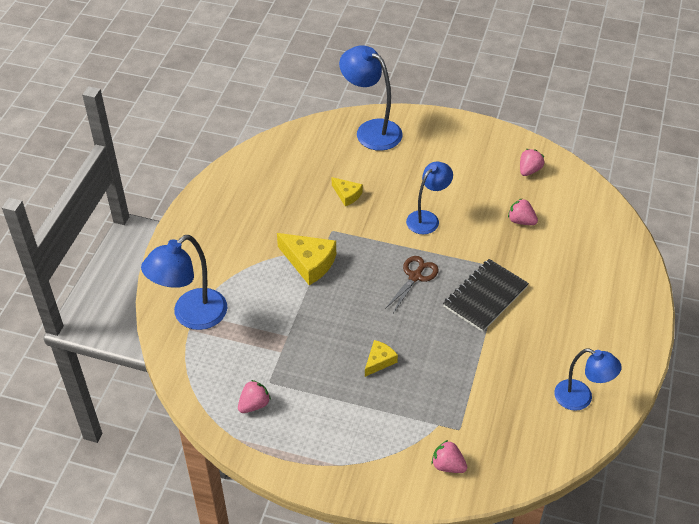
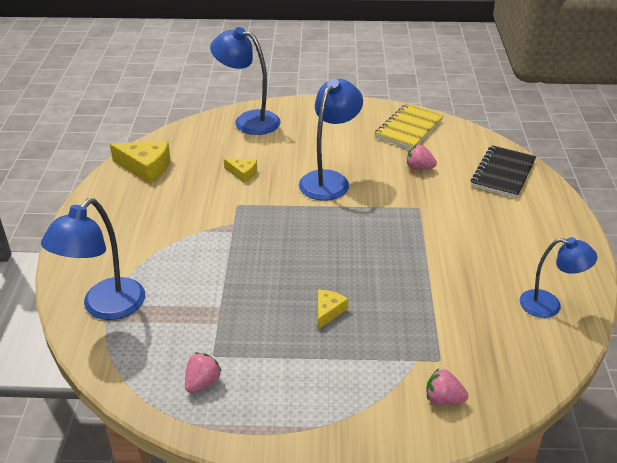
camera: 15 degrees left, 10 degrees down
yellow cheese [277,233,336,285] -> yellow cheese moved to [110,141,170,183]
brown scissors [385,256,439,313] -> none
blue lamp [406,162,453,235] -> blue lamp [299,79,363,201], size x1.51
black notebook [443,259,529,332] -> black notebook moved to [471,145,536,198]
pink strawberry [520,149,544,176] -> yellow notebook [374,104,443,149]

